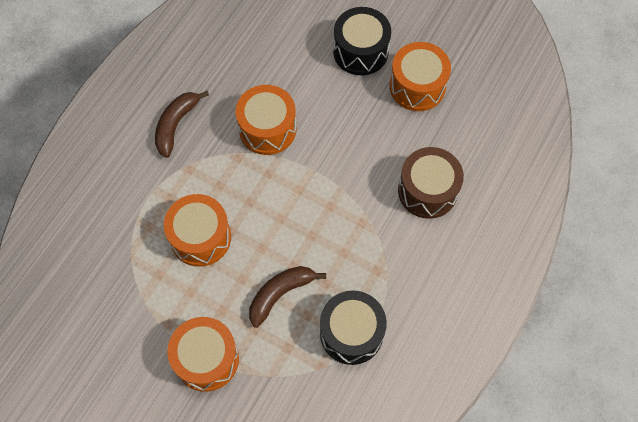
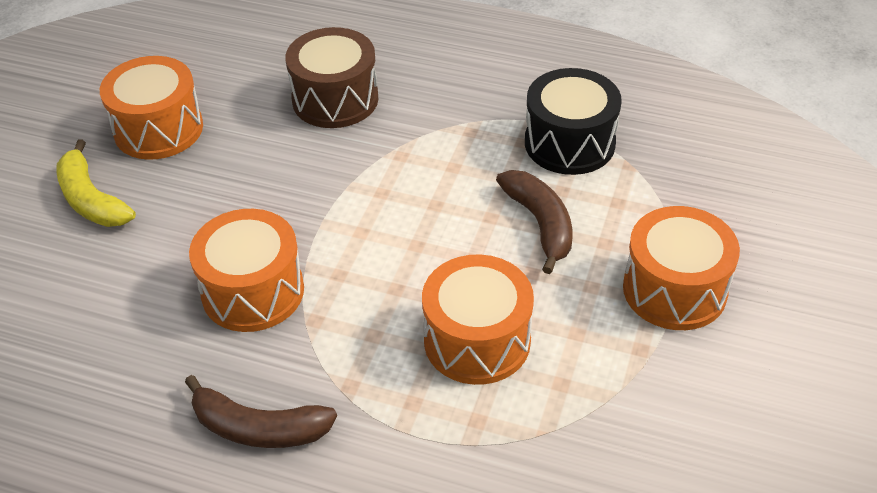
camera: 100 degrees left, 20 degrees down
brown banana [249,266,326,328] -> brown banana turned 150 degrees counterclockwise [496,170,572,274]
black drum [333,7,391,75] -> yellow banana [56,139,136,227]

